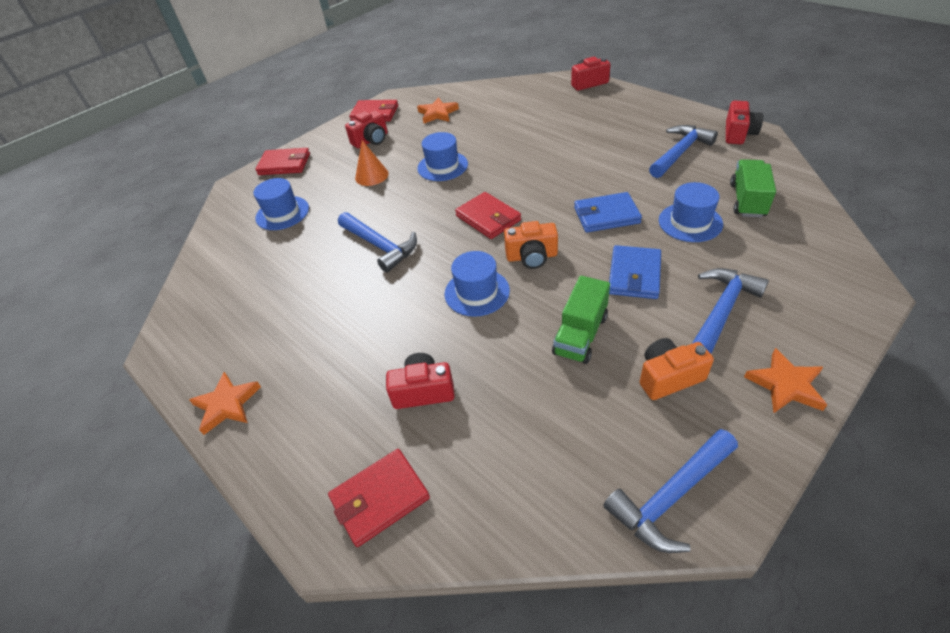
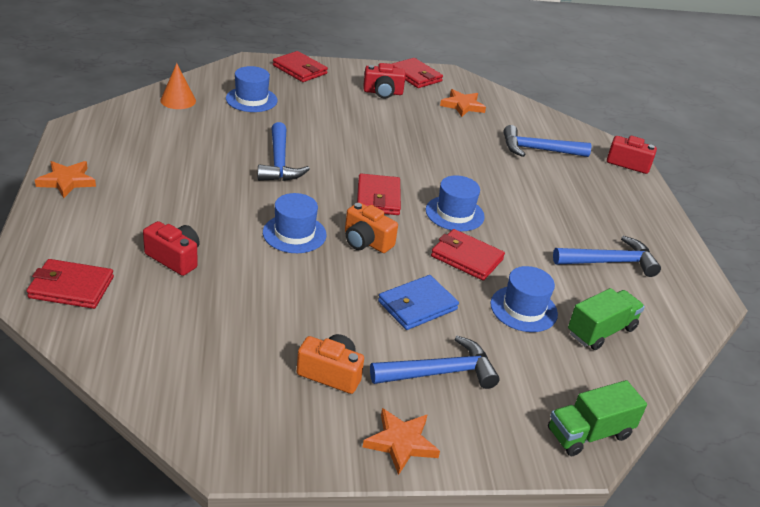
camera: 30 degrees right, 10 degrees down
orange cone [355,140,389,186] -> orange cone moved to [160,63,196,109]
blue hat [417,132,468,181] -> blue hat moved to [426,175,485,231]
green truck [552,276,610,364] -> green truck moved to [548,380,647,456]
blue wallet [574,192,642,233] -> red wallet [431,229,505,281]
blue hammer [603,429,738,553] -> blue hammer moved to [503,125,591,157]
red camera [726,101,763,144] -> none

